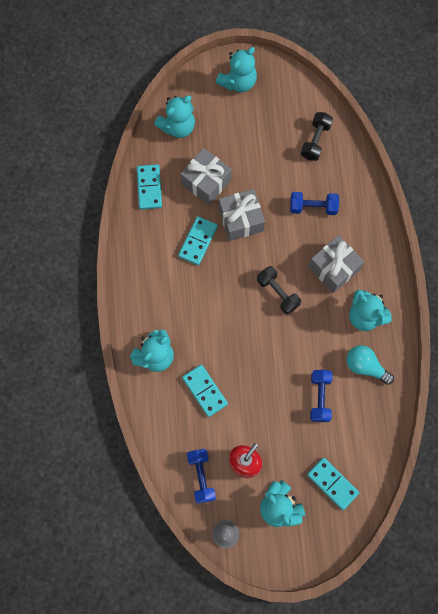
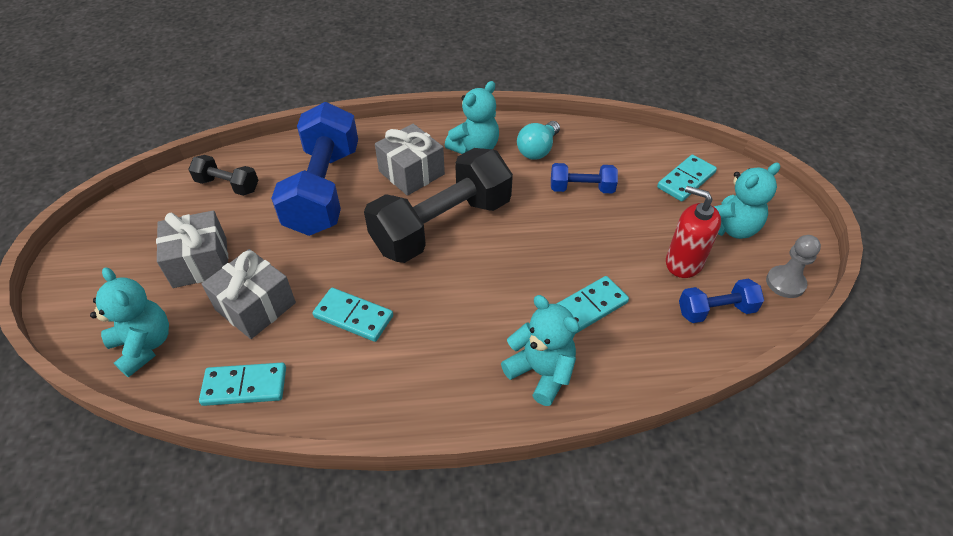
camera: 90 degrees left, 25 degrees down
turquoise teddy bear [216,47,257,92] -> none
grey gift [219,189,265,241] -> grey gift moved to [156,210,228,288]
black dumbbell [257,266,301,315] -> black dumbbell [364,148,513,263], size x2.12
blue dumbbell [290,192,339,215] -> blue dumbbell [271,102,358,236], size x2.12

